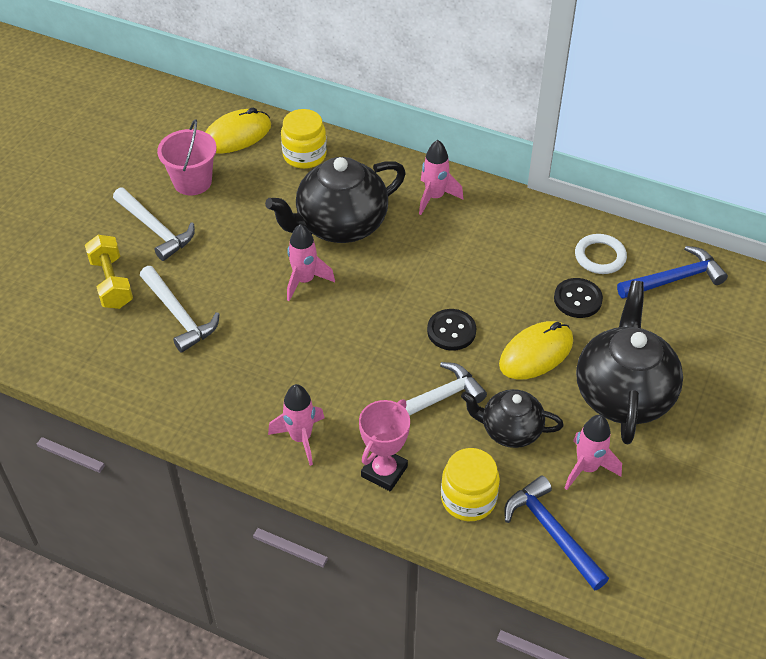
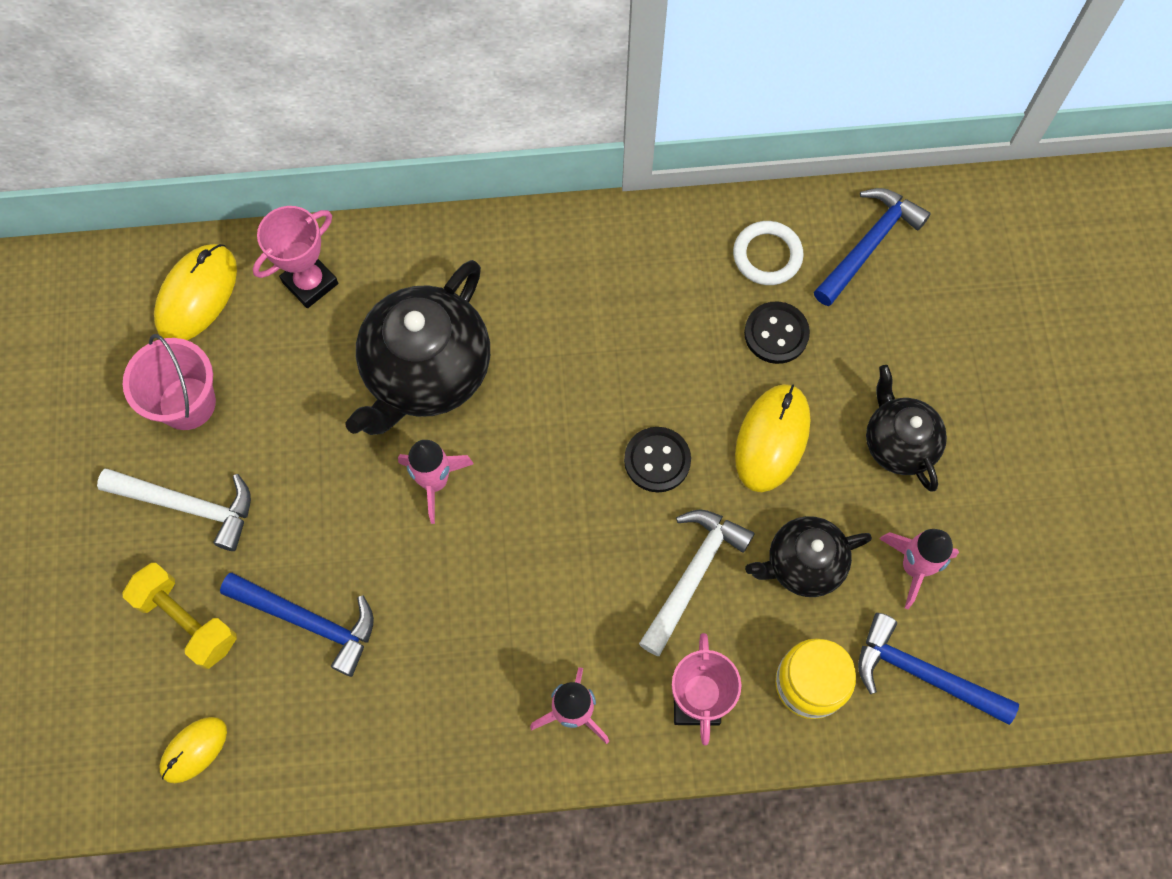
camera: 30 degrees left, 20 degrees up
white hammer [140,266,219,353] -> blue hammer [220,573,374,677]
yellow jar [281,109,327,169] -> pink trophy [253,206,338,308]
pink rocket [419,140,463,215] -> none
black teapot [576,281,683,445] -> black teapot [866,365,947,492], size x0.58
none -> yellow mouse [159,717,227,783]

